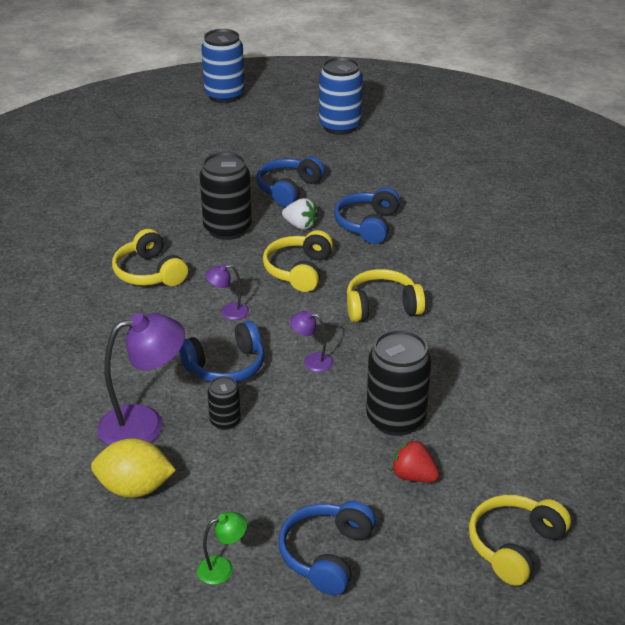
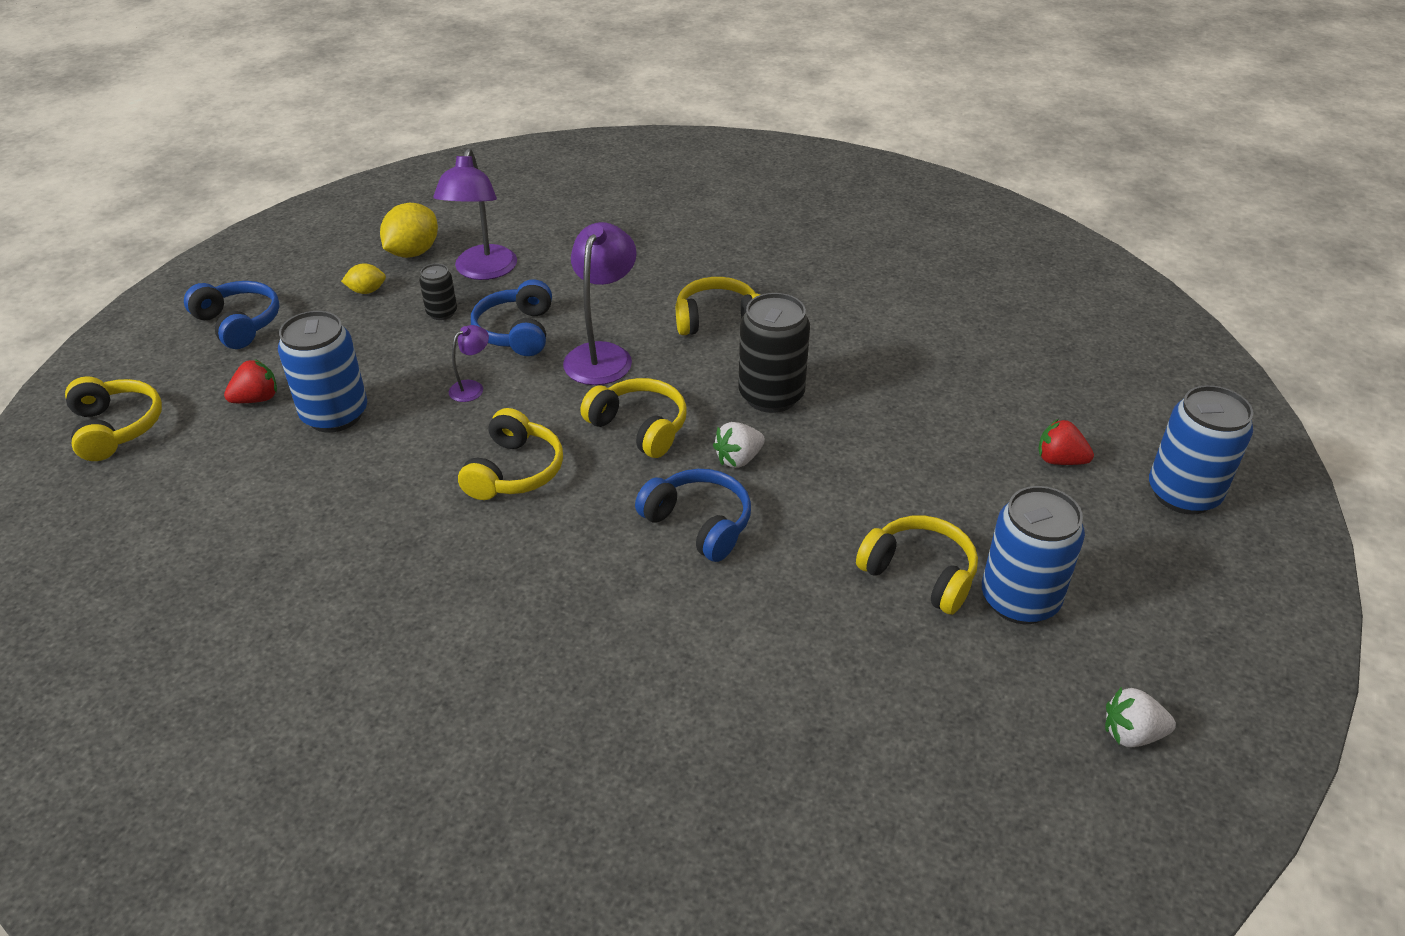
camera: 115 degrees right, 5 degrees up
green lamp [197,512,247,585] -> none
purple lamp [205,264,249,320] -> purple lamp [563,222,637,385], size x2.05
blue headphones [256,156,325,207] -> none
black can [366,330,432,436] -> blue can [278,311,367,433]
none -> yellow lemon [341,263,386,294]
none -> yellow headphones [856,515,978,615]
none -> red strawberry [1038,419,1094,465]
none -> white strawberry [1105,687,1176,748]

